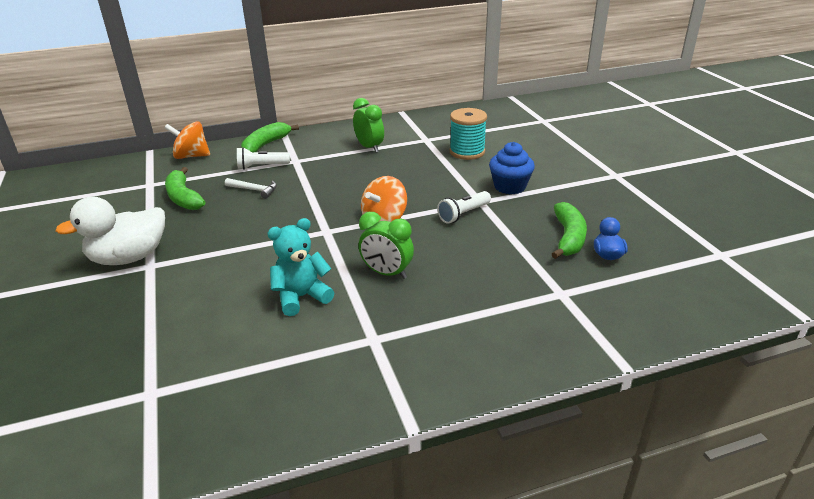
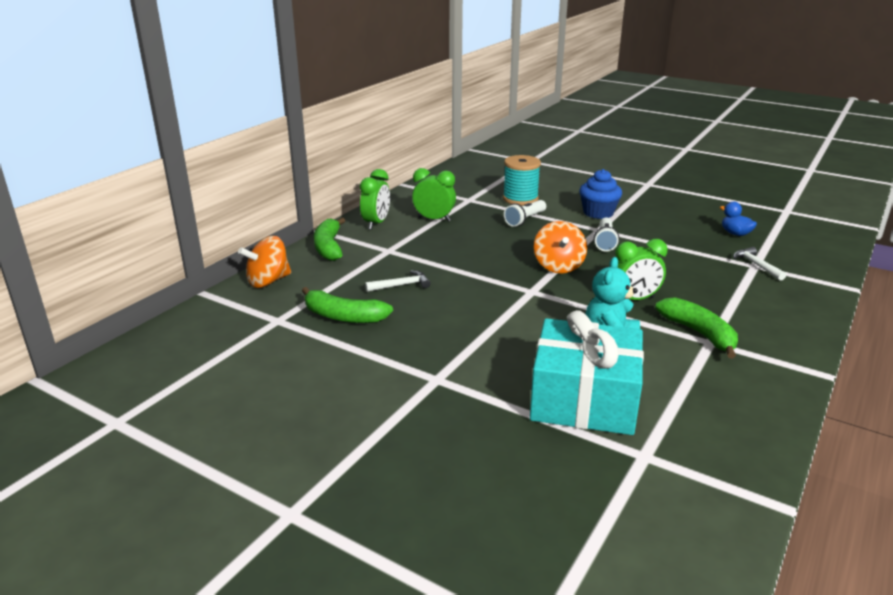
camera: 40 degrees left, 5 degrees down
white duck [55,197,165,265] -> none
white flashlight [237,147,290,170] -> white flashlight moved to [504,200,546,227]
green banana [552,202,587,259] -> green banana moved to [655,297,738,358]
none -> green clock [360,169,390,230]
none -> turquoise gift [530,310,644,435]
none -> white hammer [733,247,786,281]

